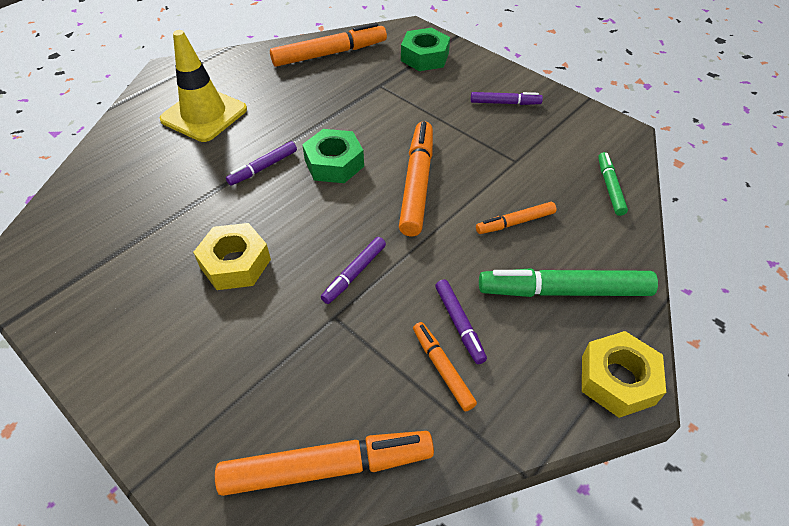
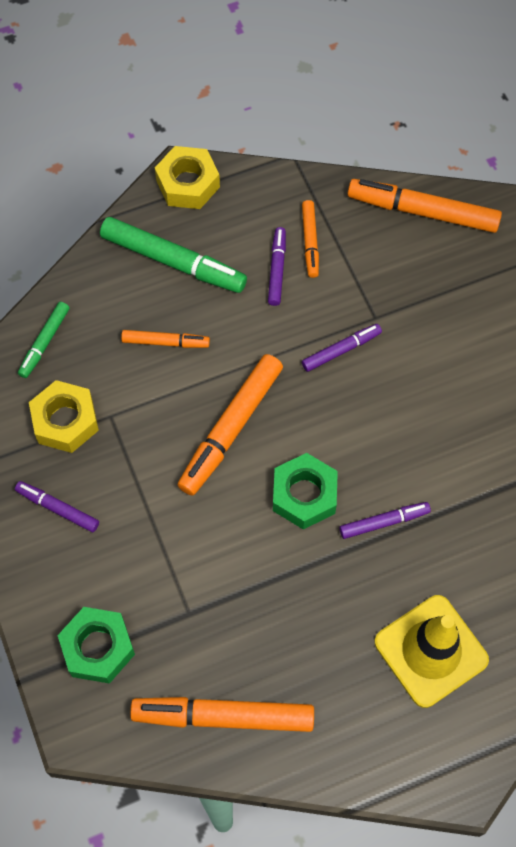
camera: 155 degrees left, 15 degrees up
yellow nut [193,223,271,290] -> yellow nut moved to [29,380,99,453]

